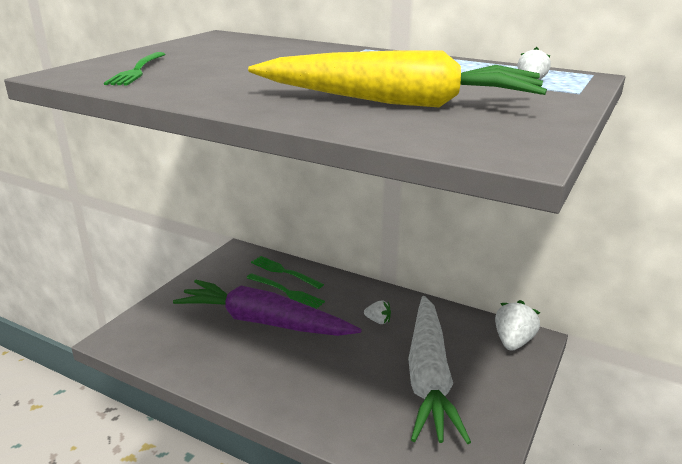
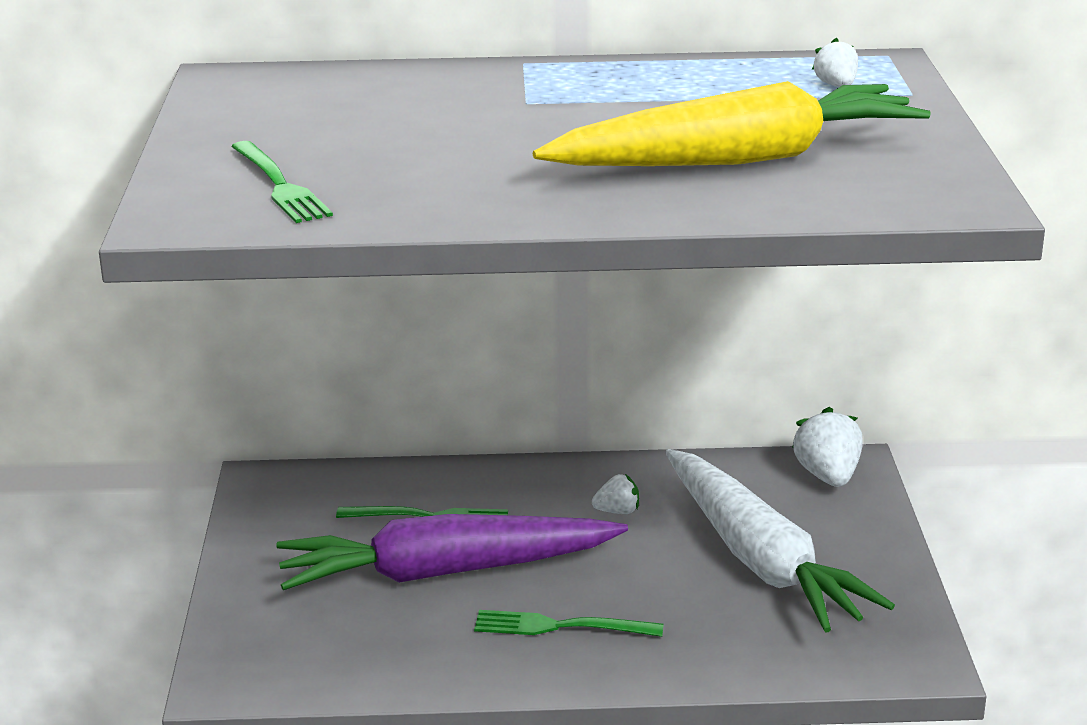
camera: 30 degrees left, 0 degrees up
green fork [251,256,324,289] -> green fork moved to [474,610,664,637]

